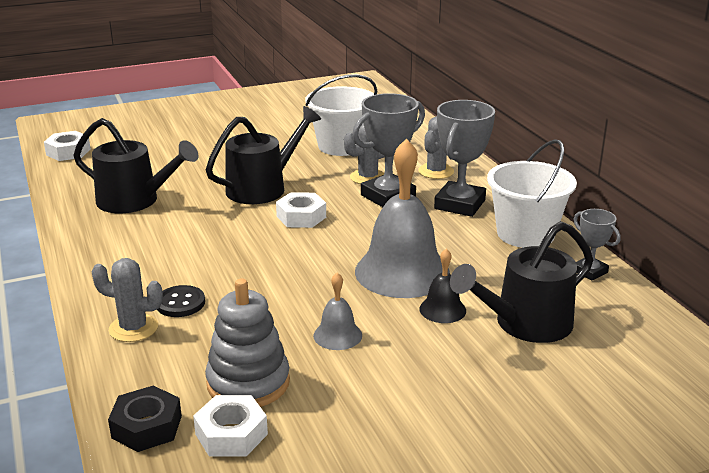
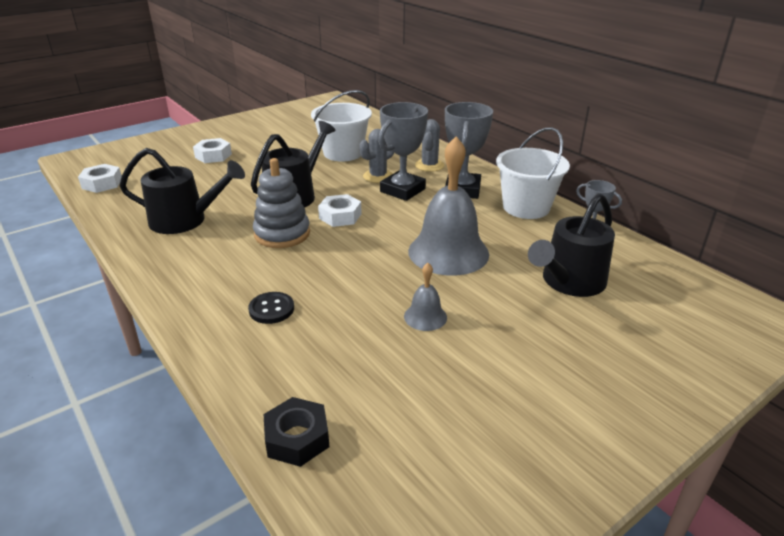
camera: 15 degrees left, 5 degrees up
grey cactus [92,258,163,342] -> none
white nut [193,395,268,457] -> white nut moved to [193,138,232,163]
grey stacking toy [205,278,290,407] -> grey stacking toy moved to [253,158,310,248]
black bell [419,248,466,323] -> none

